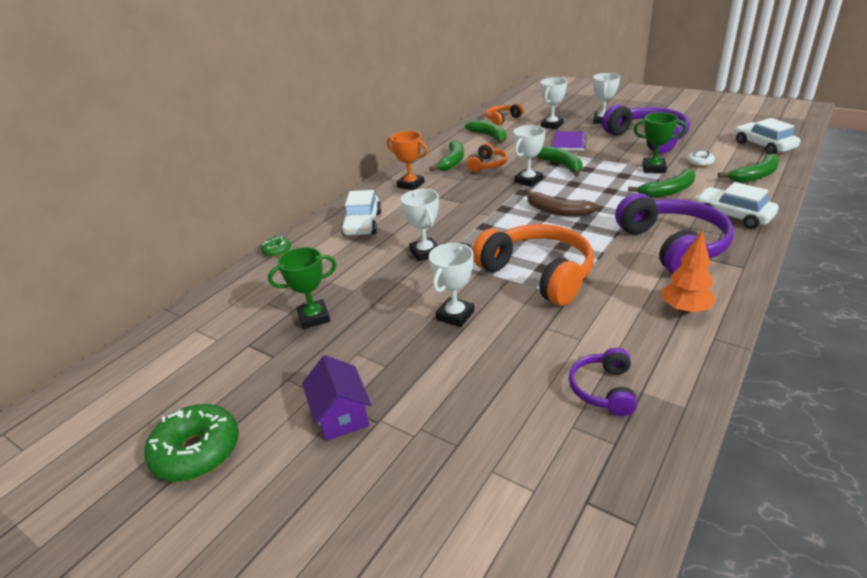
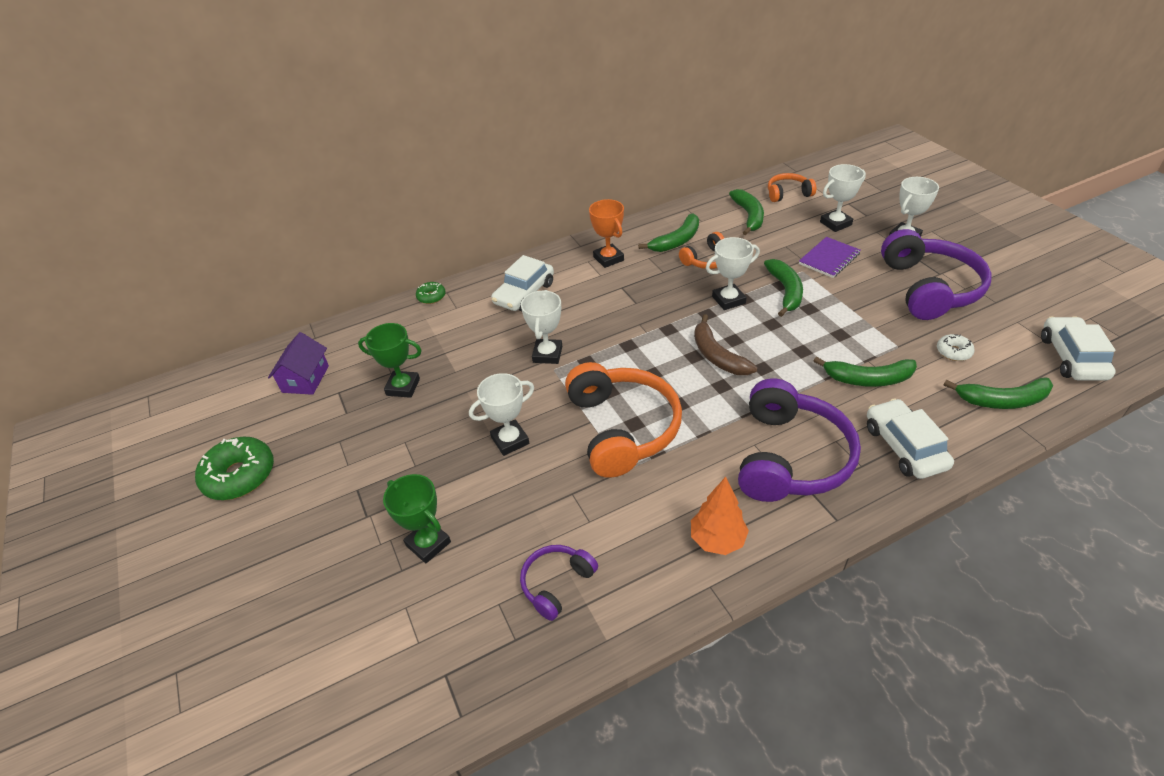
camera: 30 degrees right, 10 degrees up
purple house [302,355,372,441] -> purple house moved to [268,332,329,395]
green trophy [633,113,686,173] -> green trophy moved to [383,474,451,564]

